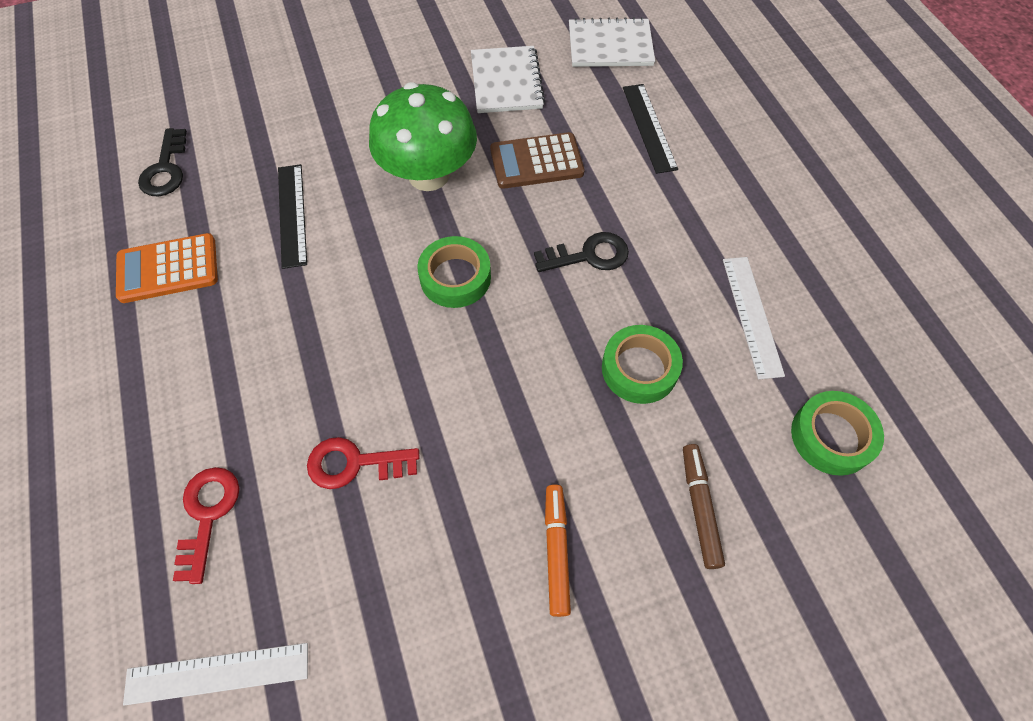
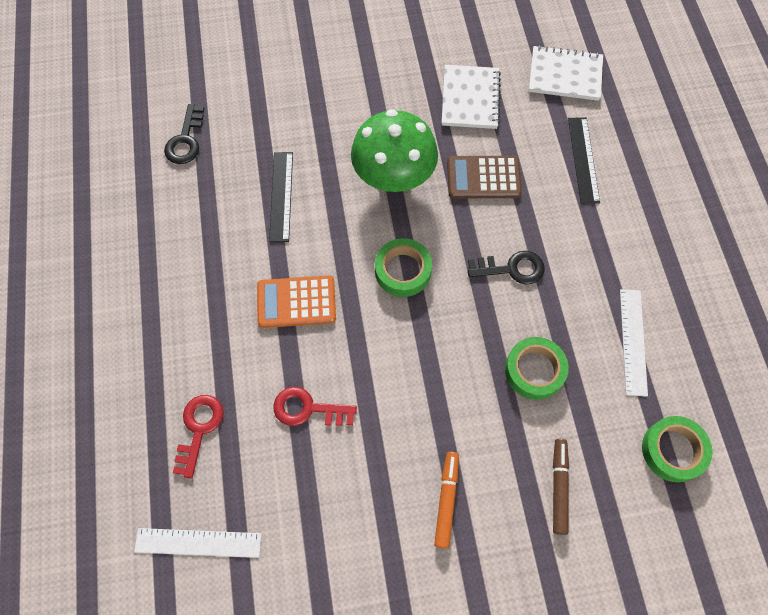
camera: 10 degrees right, 5 degrees up
orange calculator [116,233,218,303] -> orange calculator moved to [257,275,336,328]

